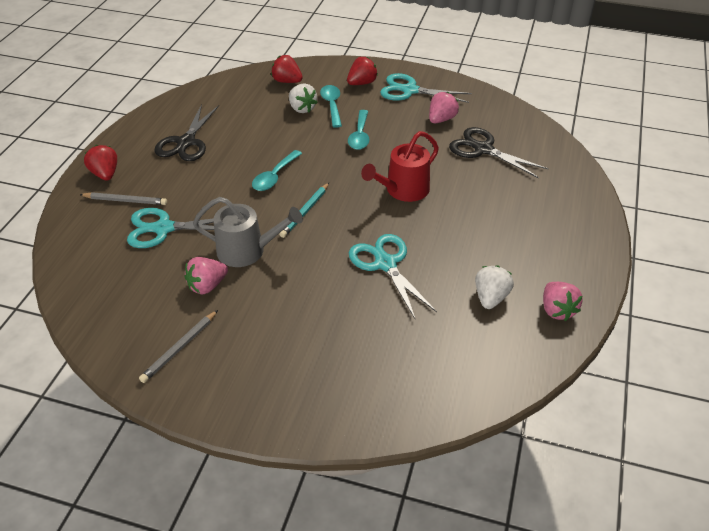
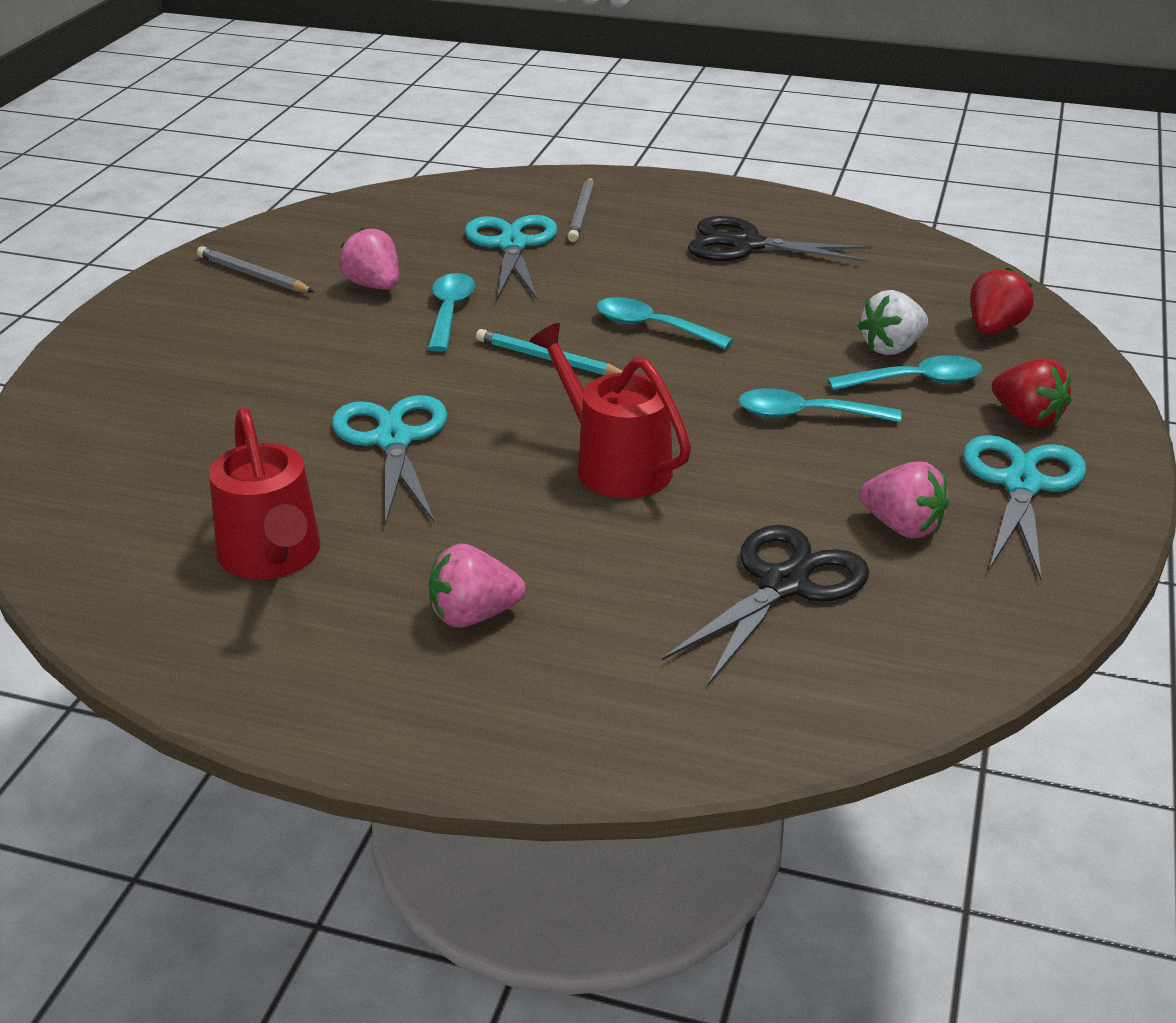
camera: 90 degrees right, 10 degrees down
red strawberry [84,145,117,181] -> none
grey watering can [193,197,303,267] -> turquoise spoon [428,273,475,352]
turquoise scissors [349,234,437,319] -> turquoise scissors turned 75 degrees counterclockwise [332,395,447,525]
white strawberry [475,265,514,309] -> red watering can [209,408,321,580]
pink strawberry [543,282,583,321] -> pink strawberry moved to [429,543,526,628]

